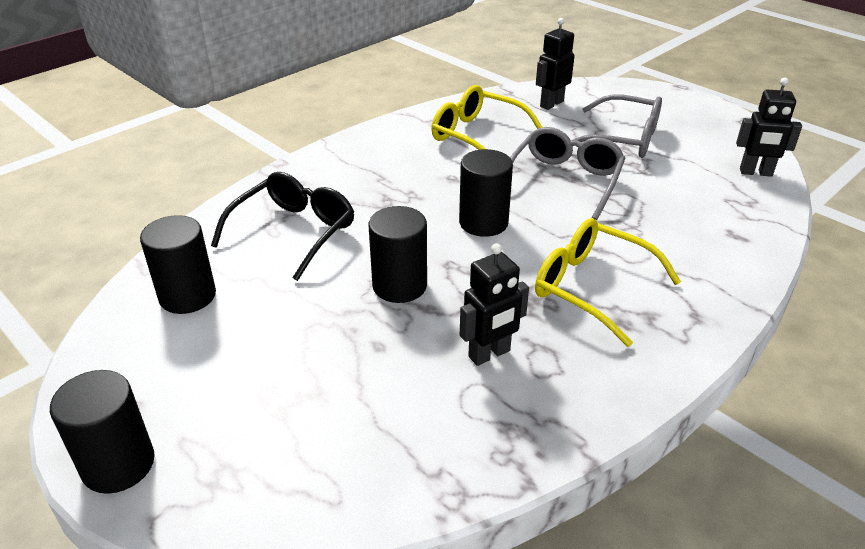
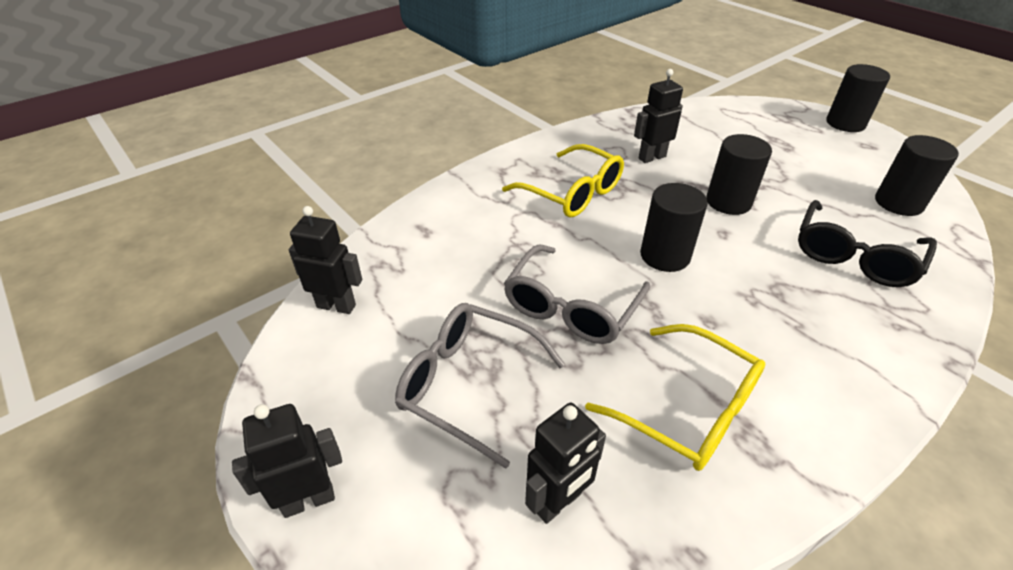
camera: 175 degrees left, 5 degrees up
none -> black robot [232,404,342,518]

